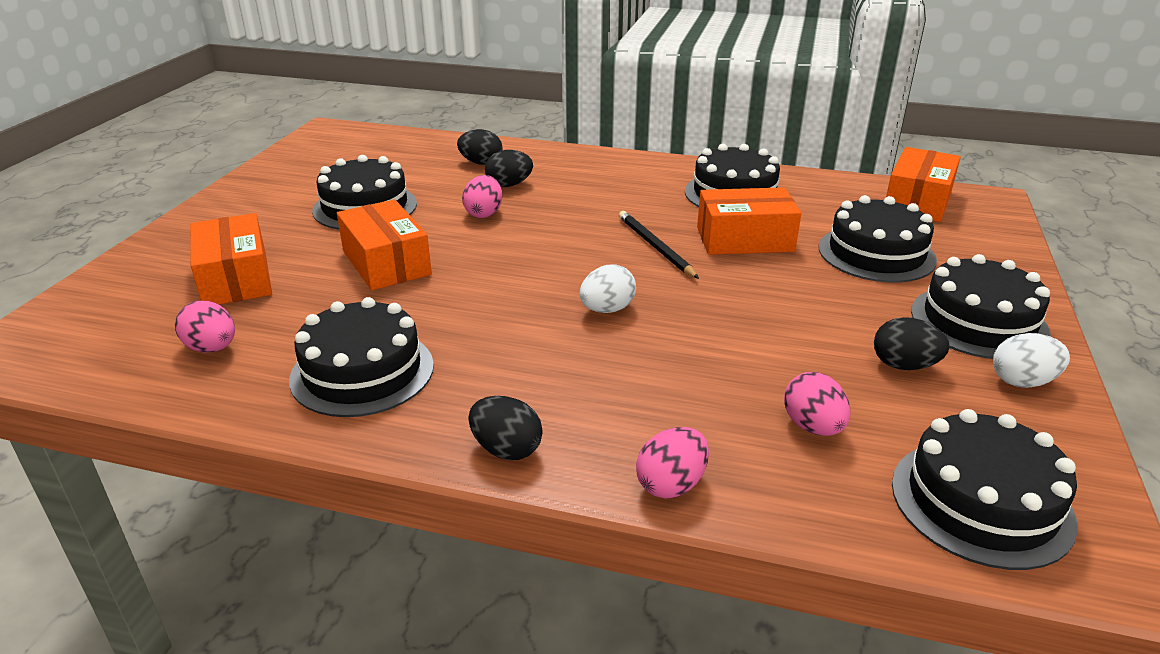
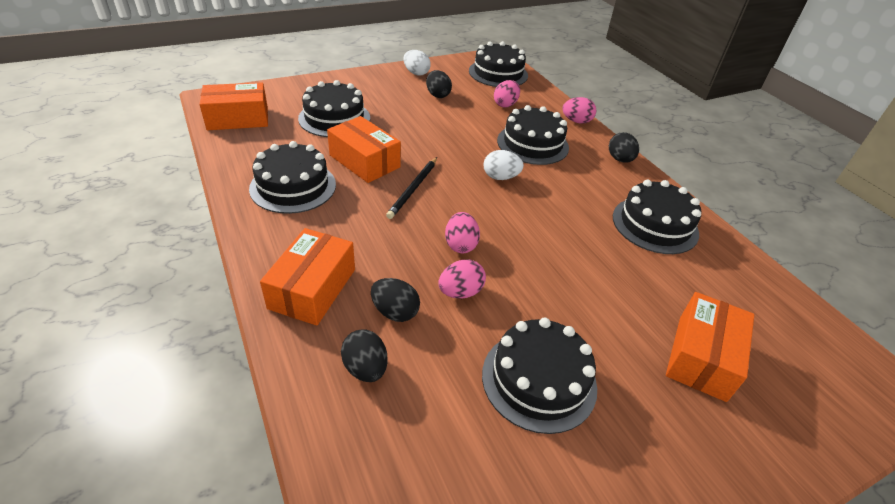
camera: 135 degrees left, 10 degrees up
pink egg [175,301,235,353] -> pink egg moved to [445,212,480,254]
orange box [337,199,432,290] -> orange box moved to [260,228,355,326]
black cake [911,254,1051,359] -> black cake moved to [497,105,569,165]

